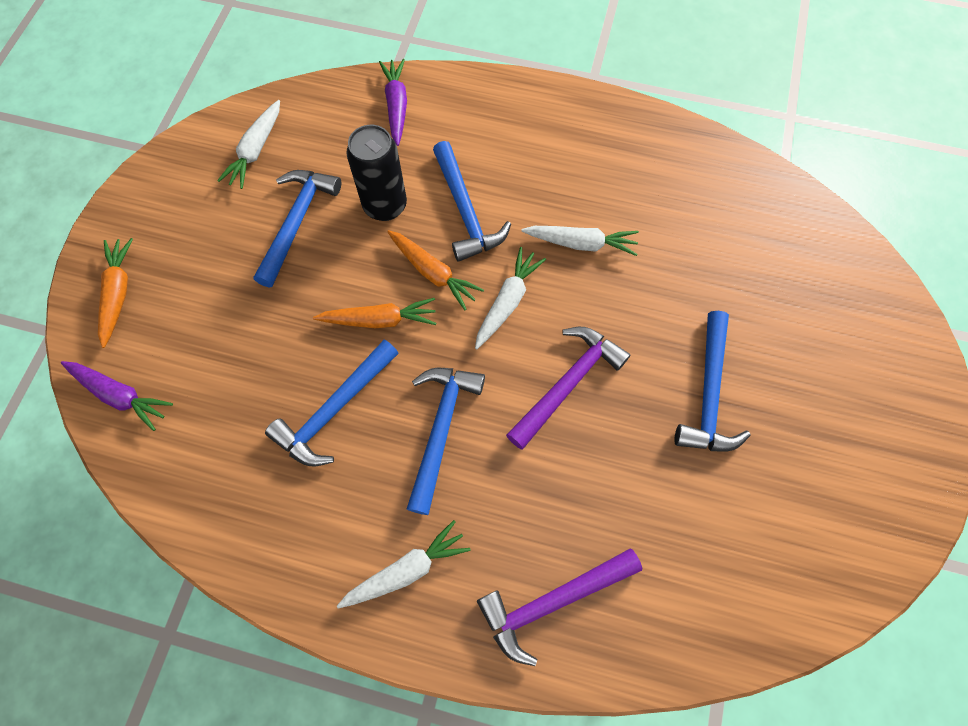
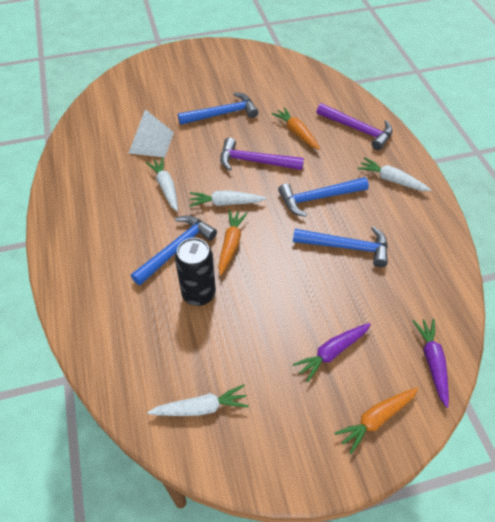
camera: 120 degrees left, 15 degrees down
blue hammer [253,170,341,287] -> none
orange carrot [313,298,436,328] -> orange carrot moved to [272,107,320,150]
purple carrot [379,59,407,146] -> purple carrot moved to [293,323,371,382]
none -> white pyramid [129,109,174,158]

